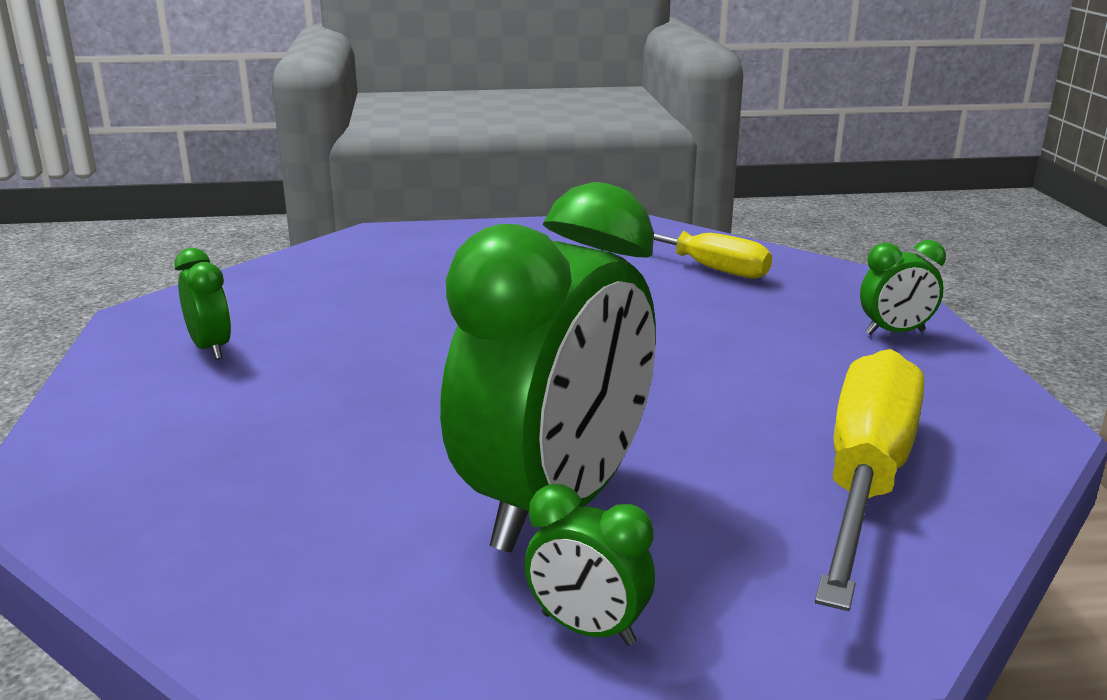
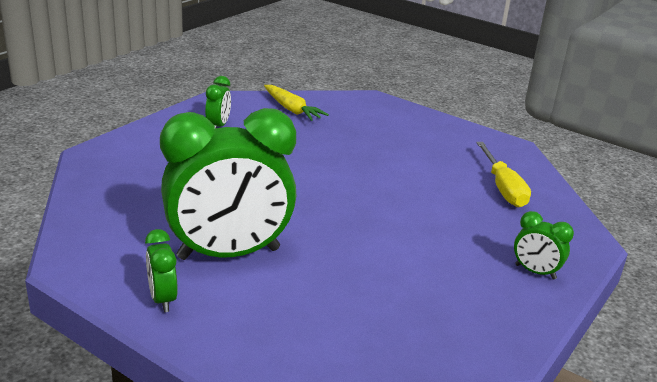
camera: 40 degrees right, 5 degrees up
yellow screwdriver [815,349,924,611] -> none
none -> yellow carrot [264,85,329,121]

